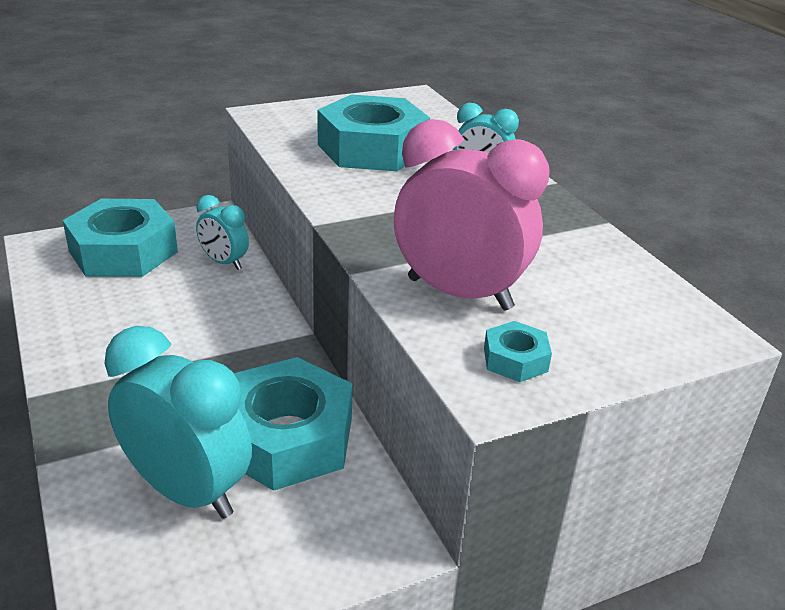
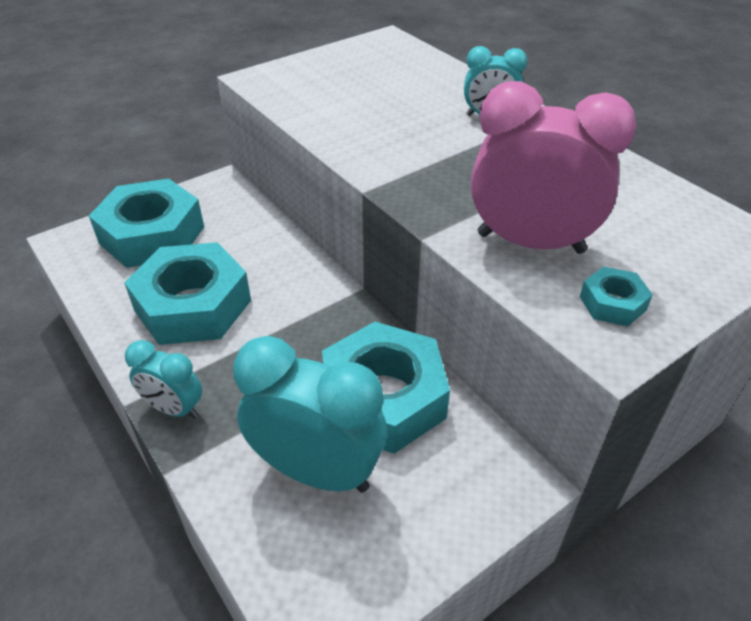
camera: 10 degrees left, 10 degrees up
turquoise clock [196,195,249,270] -> turquoise clock moved to [125,340,202,419]
turquoise nut [318,94,430,171] -> turquoise nut moved to [124,242,251,345]

